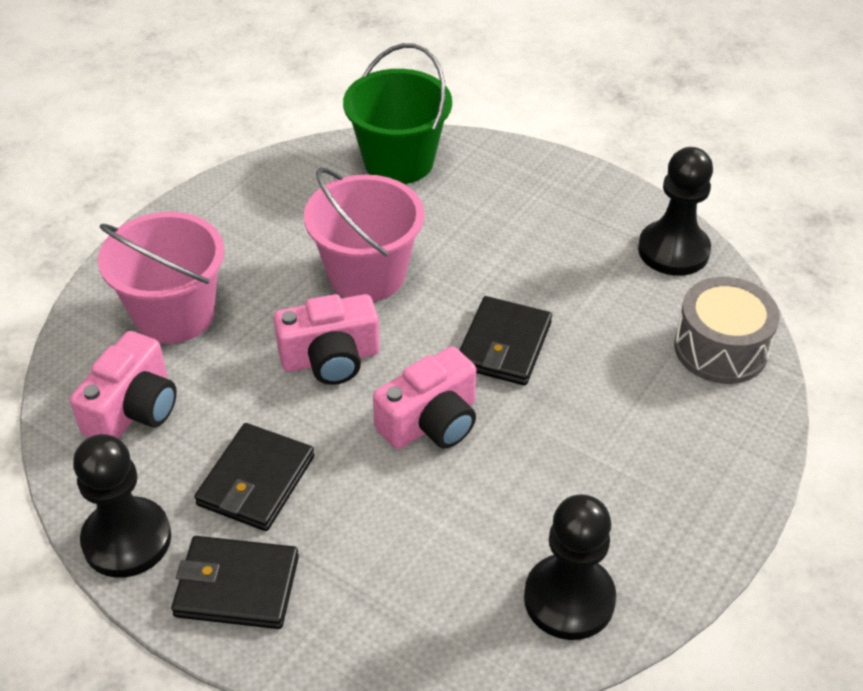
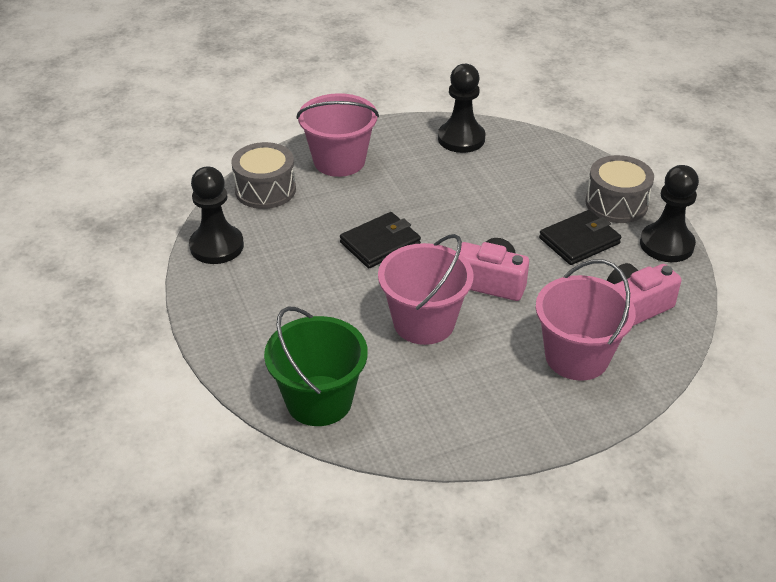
camera: 145 degrees left, 5 degrees down
black wallet [171,536,299,629] -> grey drum [585,155,654,223]
pink camera [373,346,476,449] -> none
none -> pink bucket [297,93,379,177]

